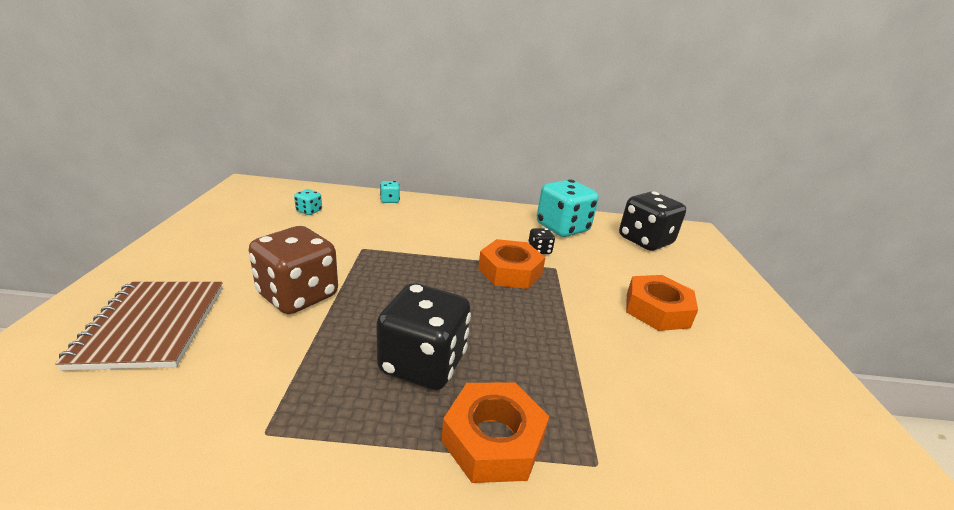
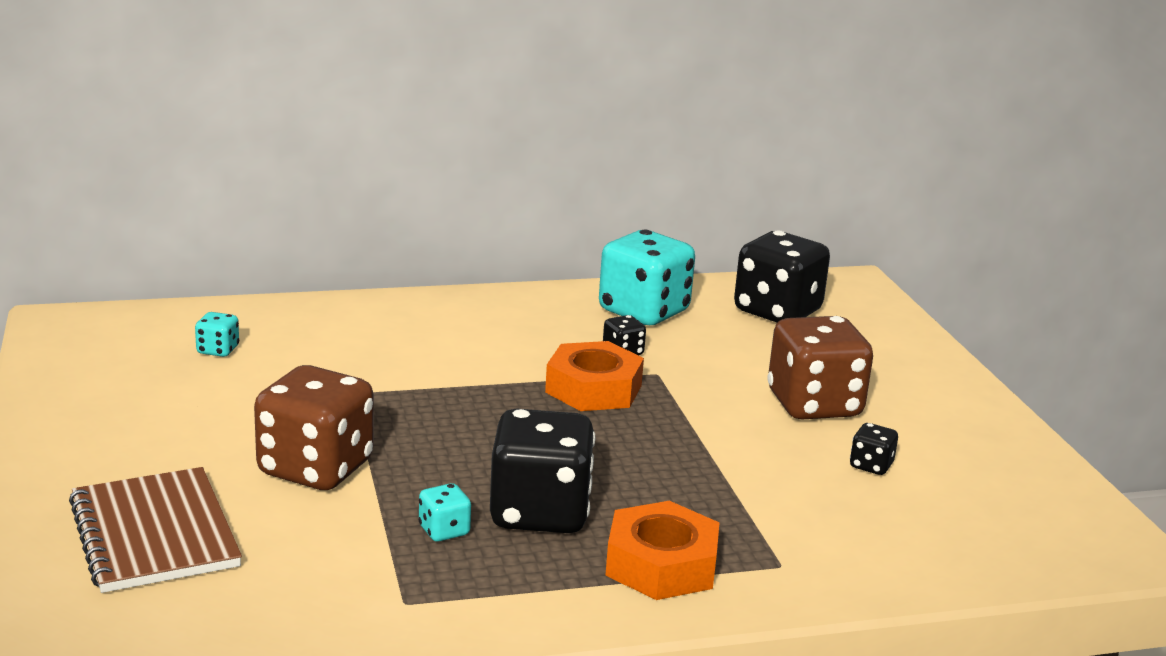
camera: 15 degrees left, 5 degrees down
turquoise dice [380,181,400,203] -> turquoise dice moved to [419,483,471,542]
orange nut [626,275,698,331] -> brown dice [768,316,873,420]
none -> black dice [850,423,898,475]

